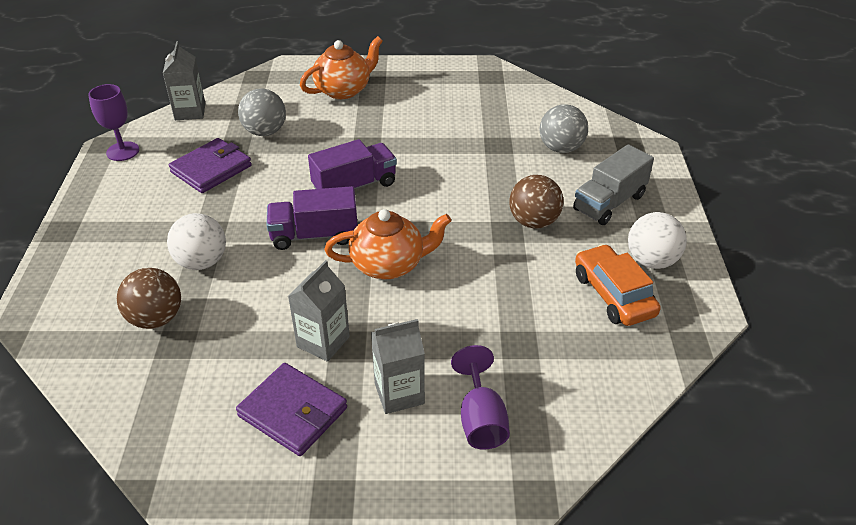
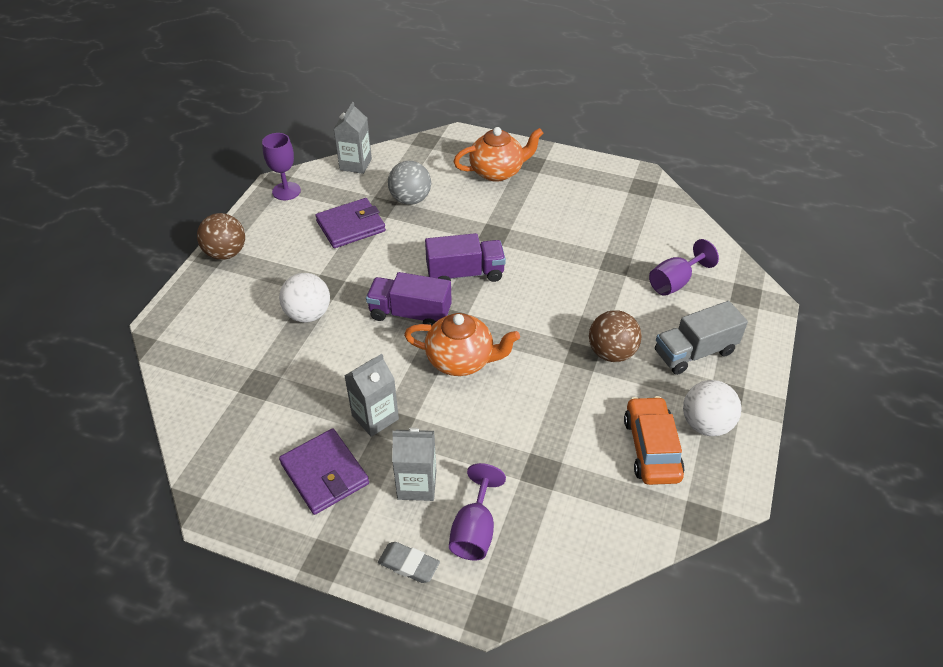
camera: 20 degrees right, 5 degrees up
brown ball [117,268,181,329] -> brown ball moved to [197,213,245,260]
grey ball [540,104,588,153] -> purple goblet [649,239,719,296]
none -> grey eraser [378,542,440,583]

